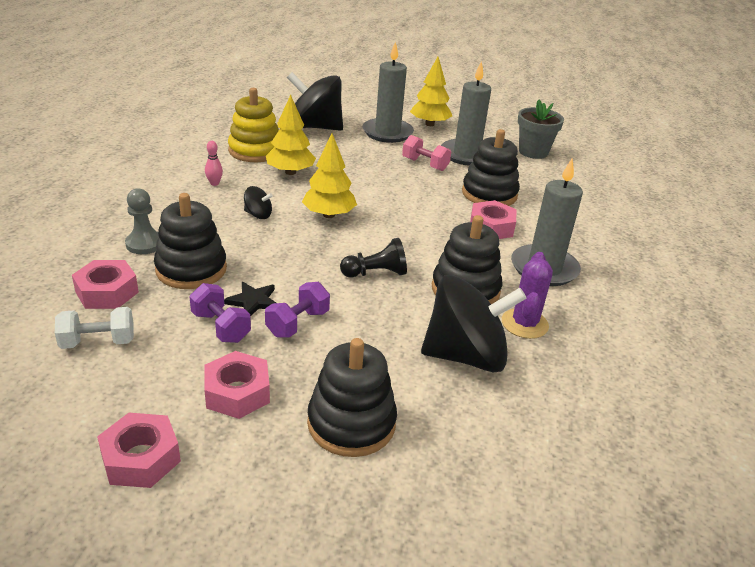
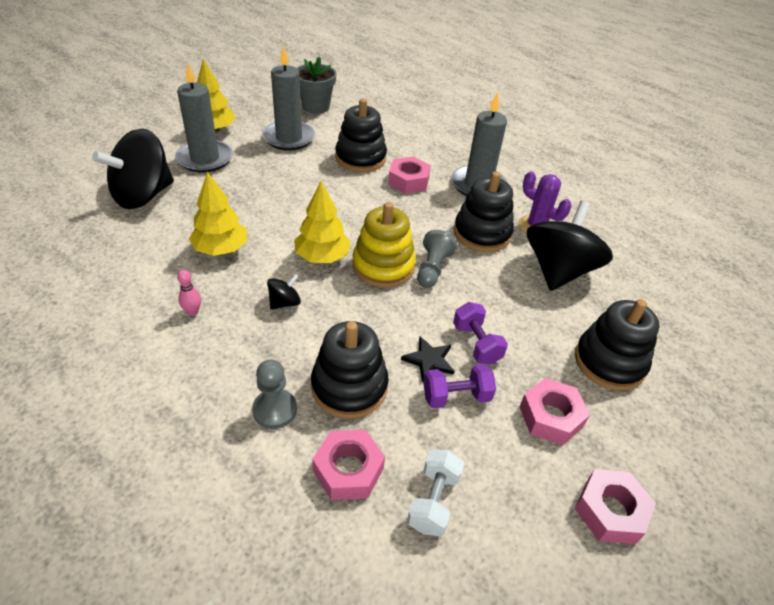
camera: 60 degrees left, 10 degrees up
yellow stacking toy [228,88,279,162] -> yellow stacking toy moved to [353,202,416,287]
black pawn [340,238,407,278] -> grey pawn [417,230,457,288]
pink dumbbell [402,135,451,171] -> none

